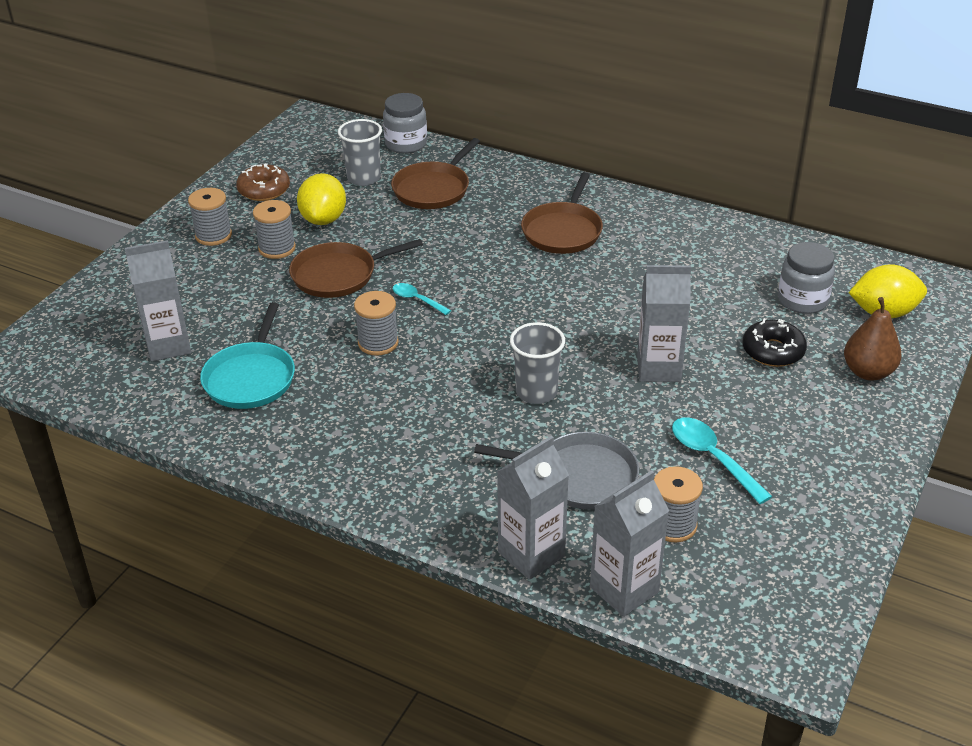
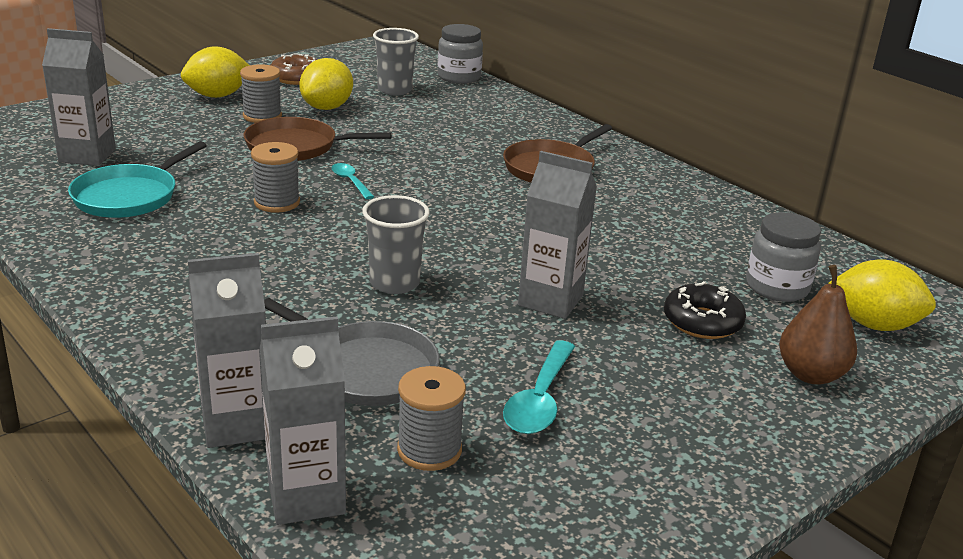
camera: 20 degrees right, 10 degrees down
grey spool [188,188,232,246] -> yellow lemon [181,46,250,98]
brown pan [391,138,480,209] -> none
turquoise spoon [672,418,773,504] -> turquoise spoon turned 150 degrees counterclockwise [503,340,575,434]

